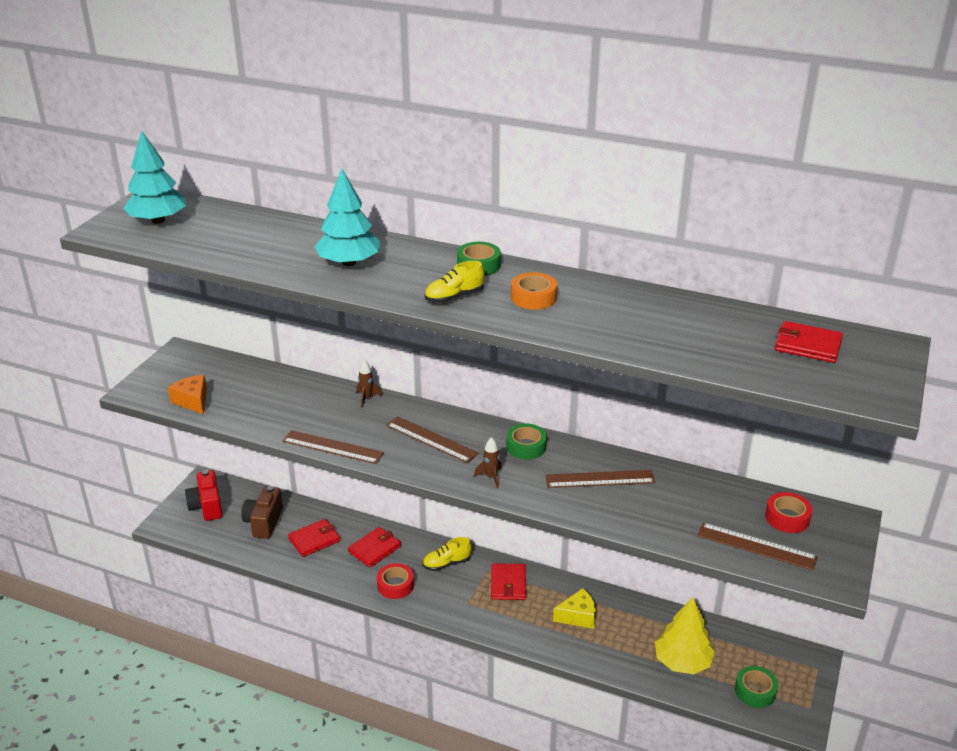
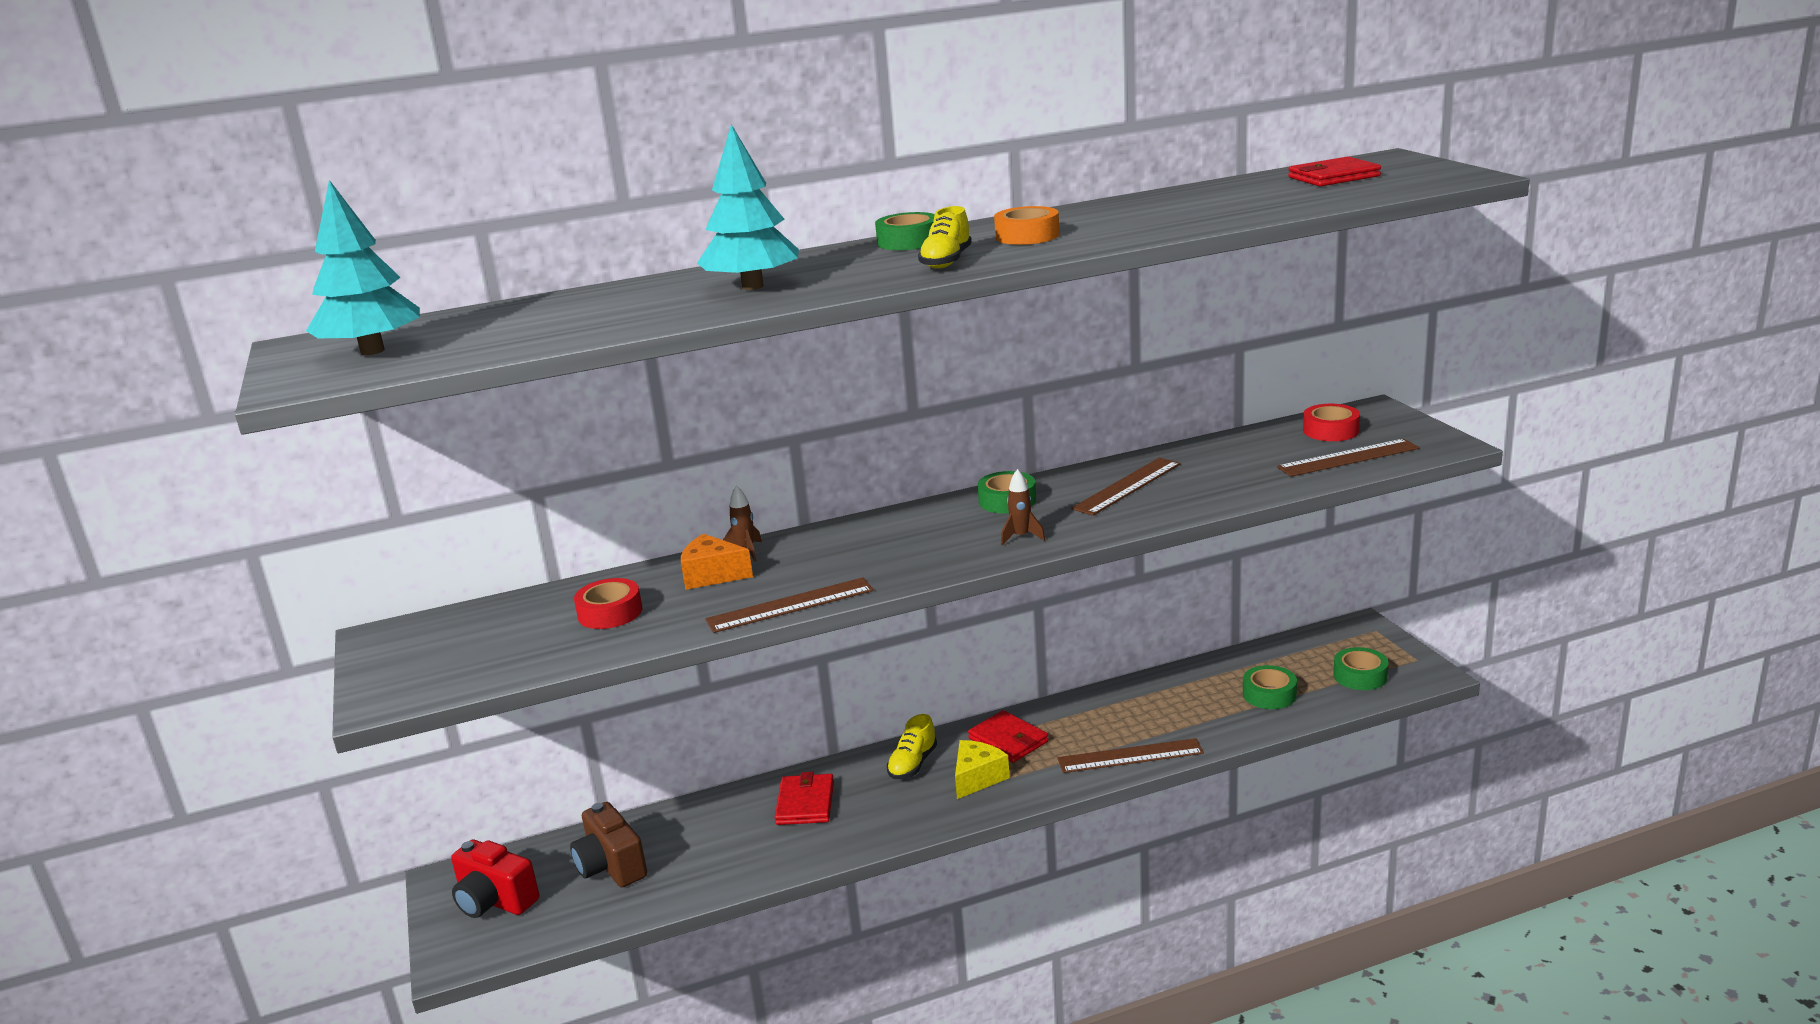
camera: 40 degrees left, 10 degrees down
orange cheese [168,375,207,414] -> orange cheese moved to [681,534,753,590]
red wallet [288,519,340,557] -> none
red tape [377,563,414,599] -> red tape moved to [574,578,642,629]
brown ruler [386,416,479,463] -> brown ruler moved to [1058,738,1204,773]
yellow cheese [553,588,596,629] -> yellow cheese moved to [955,740,1010,799]
yellow tree [655,597,715,674] -> green tape [1243,665,1297,709]

